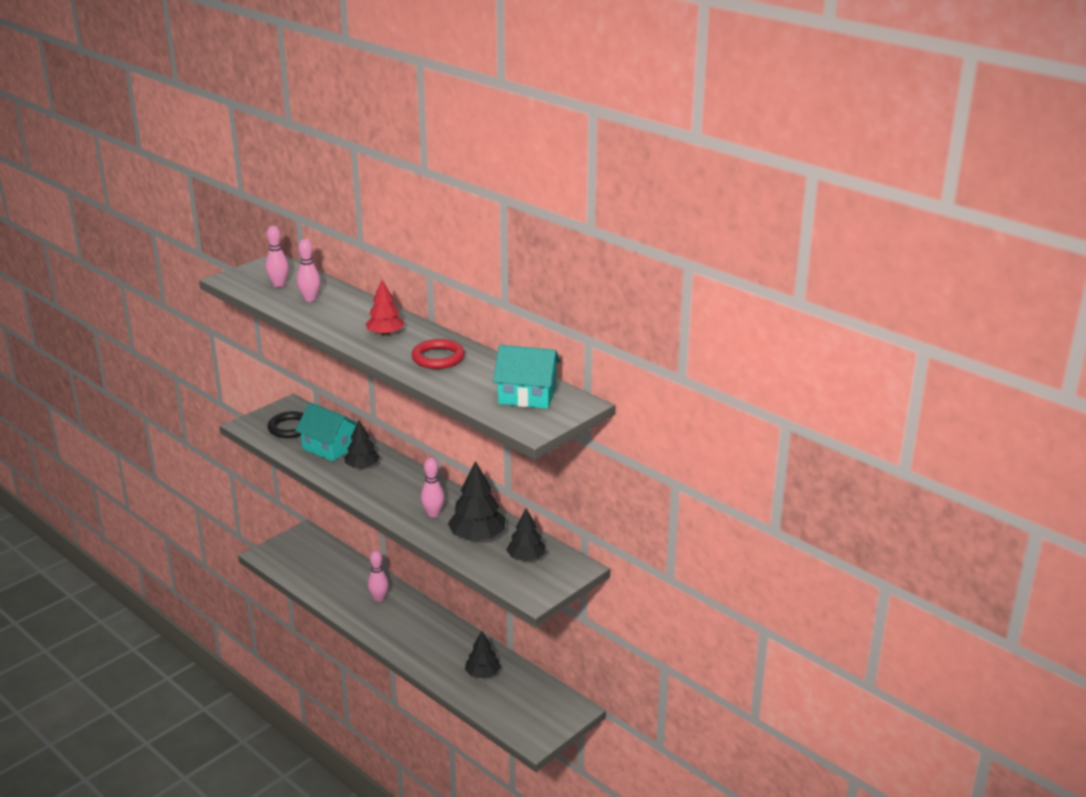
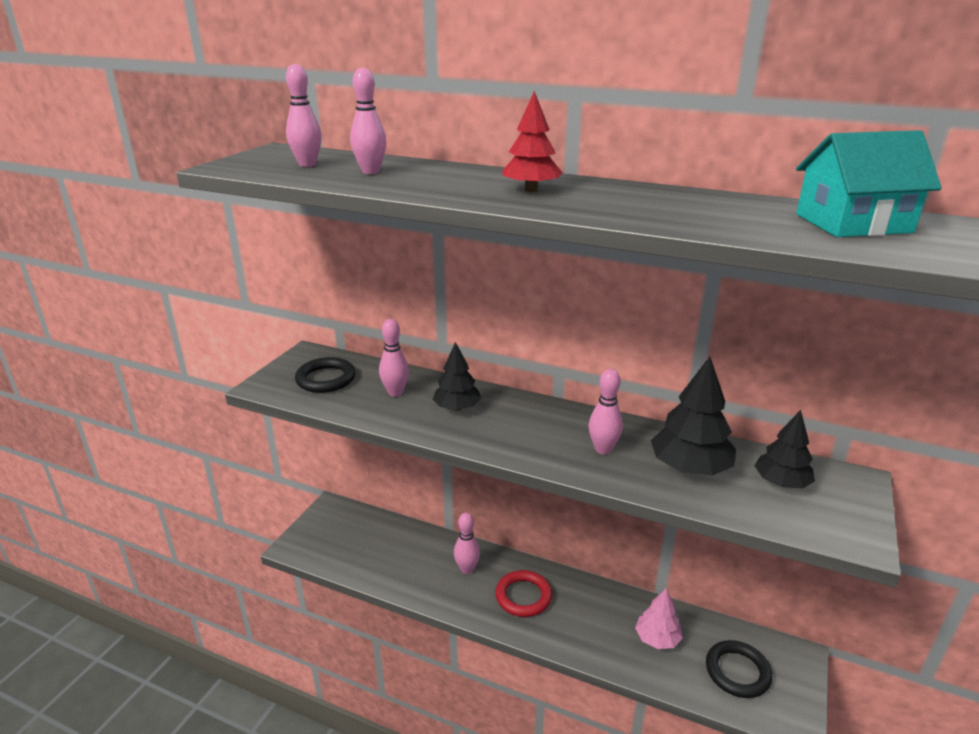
camera: 20 degrees left, 0 degrees up
turquoise house [295,403,357,461] -> pink bowling pin [379,319,409,397]
red ring [412,339,465,369] -> red ring moved to [495,570,552,617]
black tree [465,631,501,679] -> pink tree [635,588,683,649]
none -> black ring [706,640,773,698]

